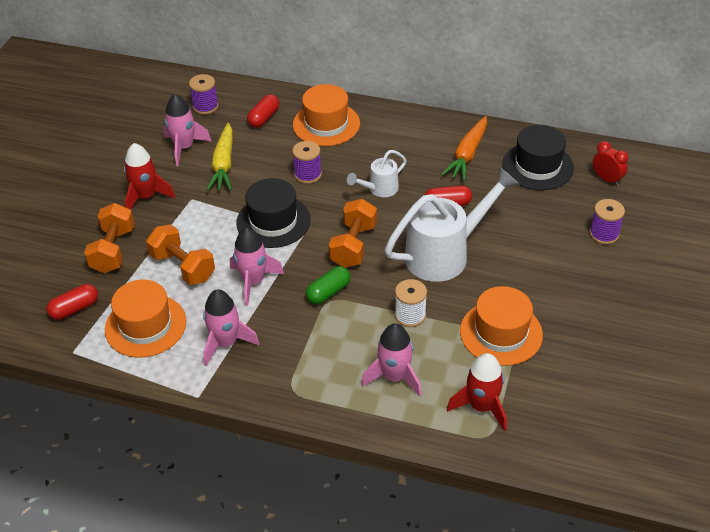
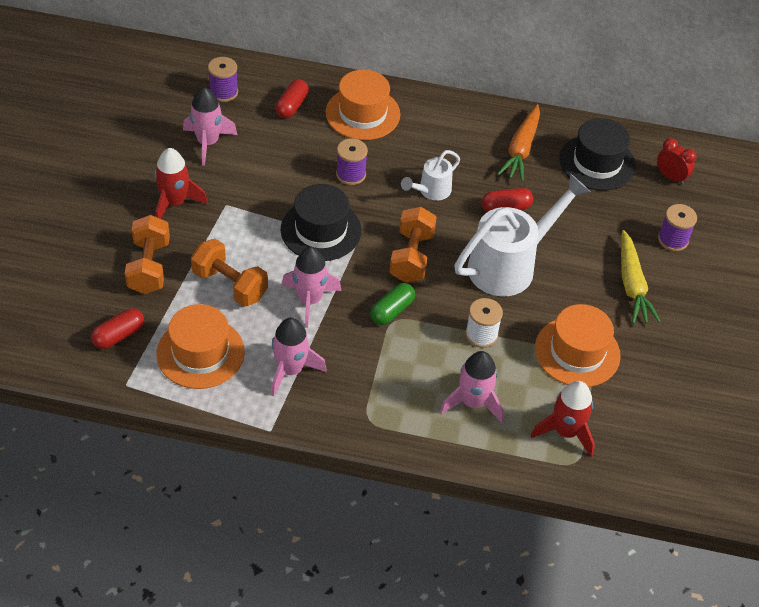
camera: 10 degrees left, 5 degrees up
yellow carrot [207,123,233,191] -> yellow carrot moved to [621,230,661,324]

